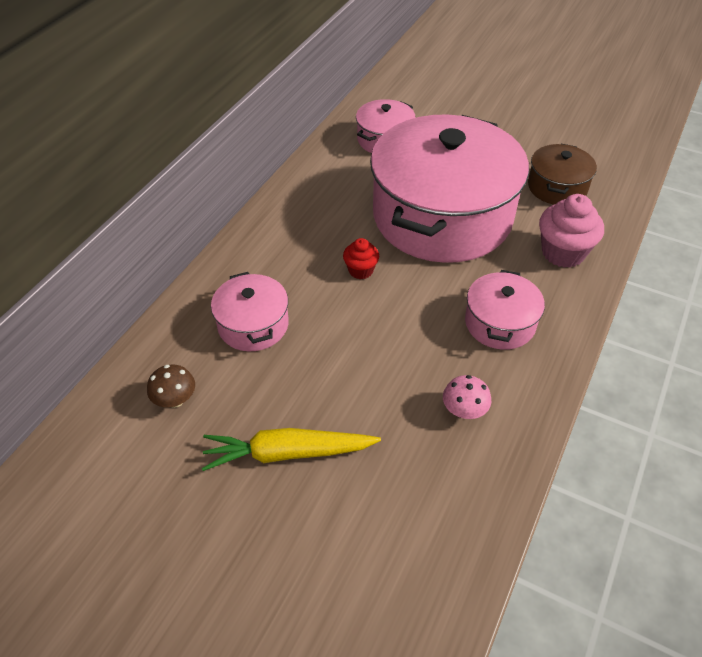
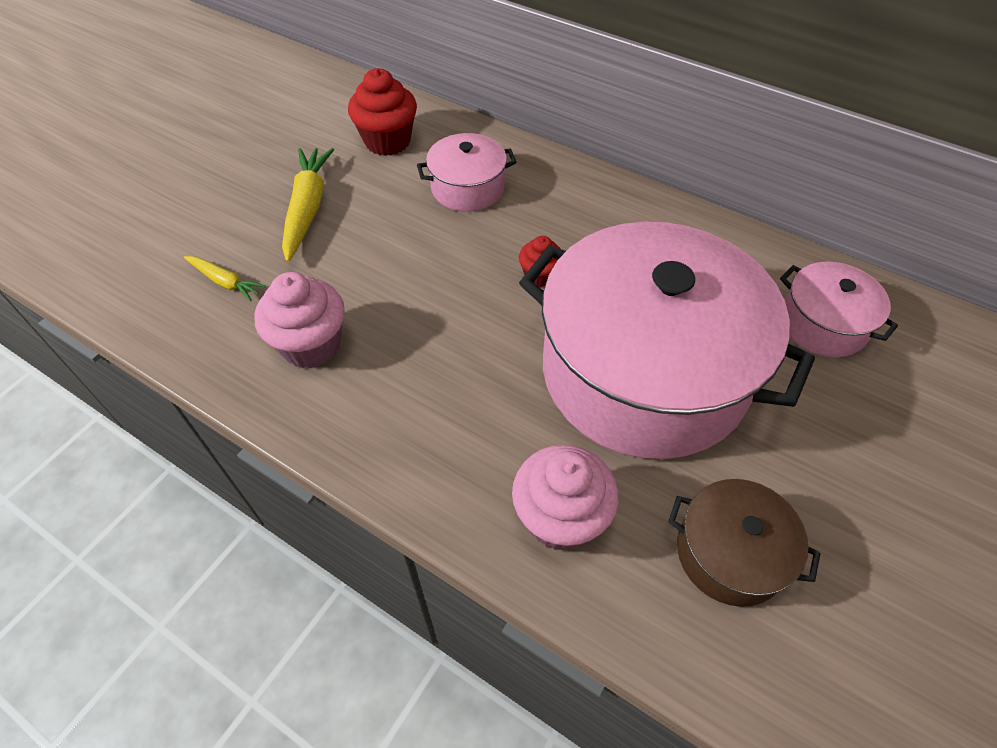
camera: 95 degrees right, 5 degrees up
brown mushroom [147,365,195,408] -> red cupcake [348,68,417,156]
pink mushroom [443,375,491,419] -> pink cupcake [254,272,345,368]
pink pot [465,270,545,350] -> none
none -> yellow carrot [184,256,266,301]

